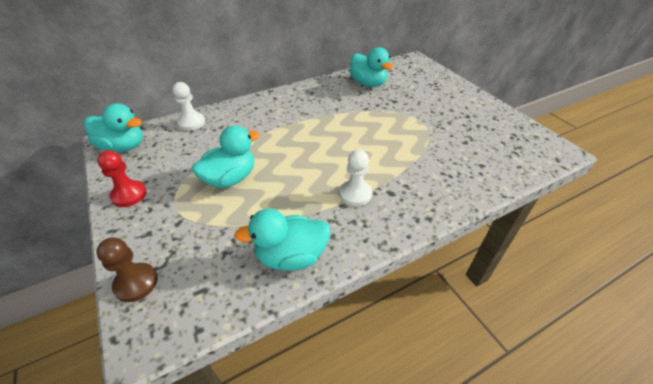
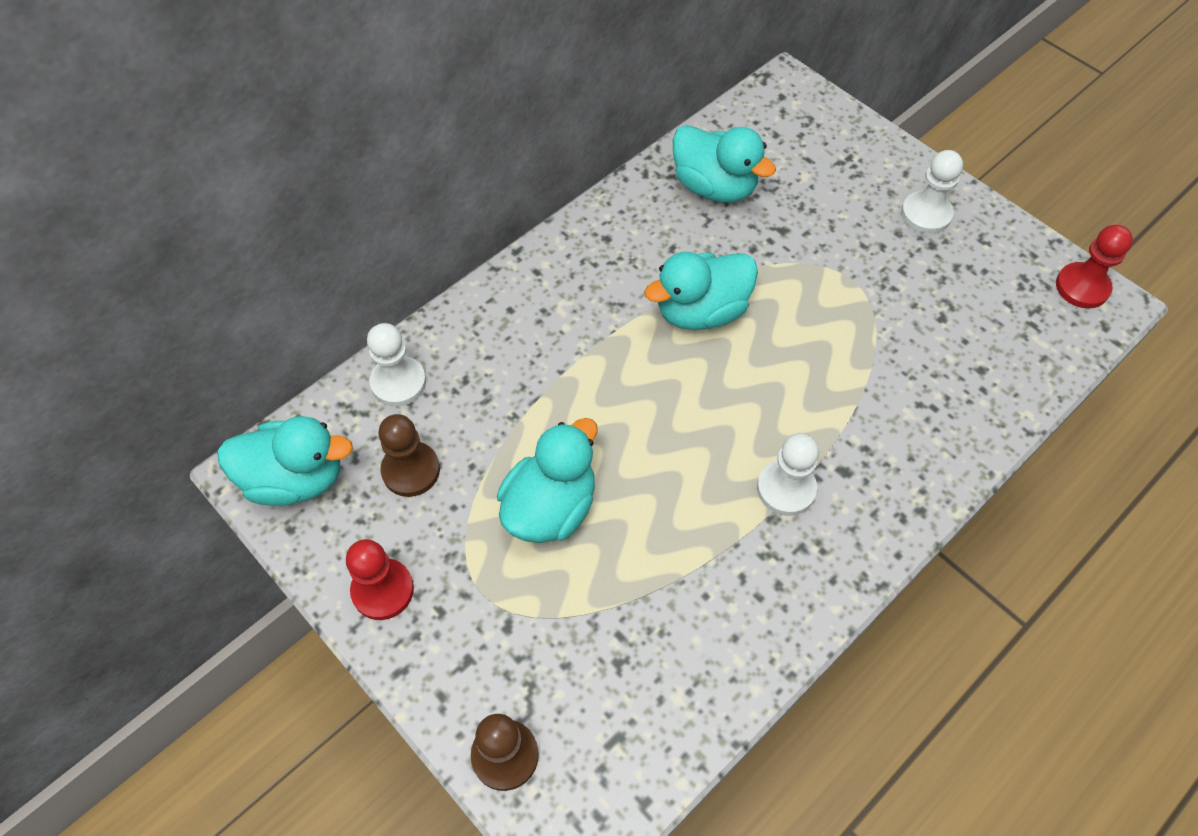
camera: 15 degrees left, 15 degrees up
turquoise duck [234,209,331,271] -> turquoise duck moved to [644,252,758,330]
none -> brown pawn [379,414,440,497]
none -> white pawn [901,150,963,234]
none -> red pawn [1056,225,1133,308]

